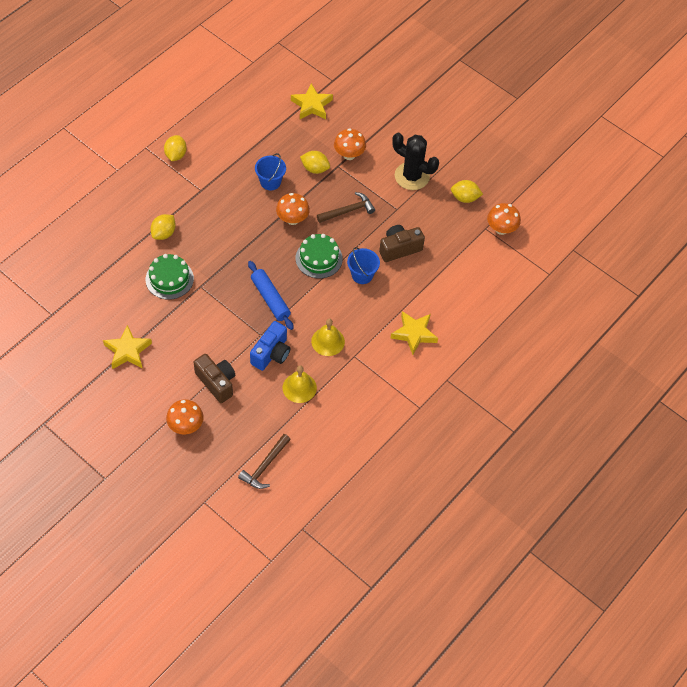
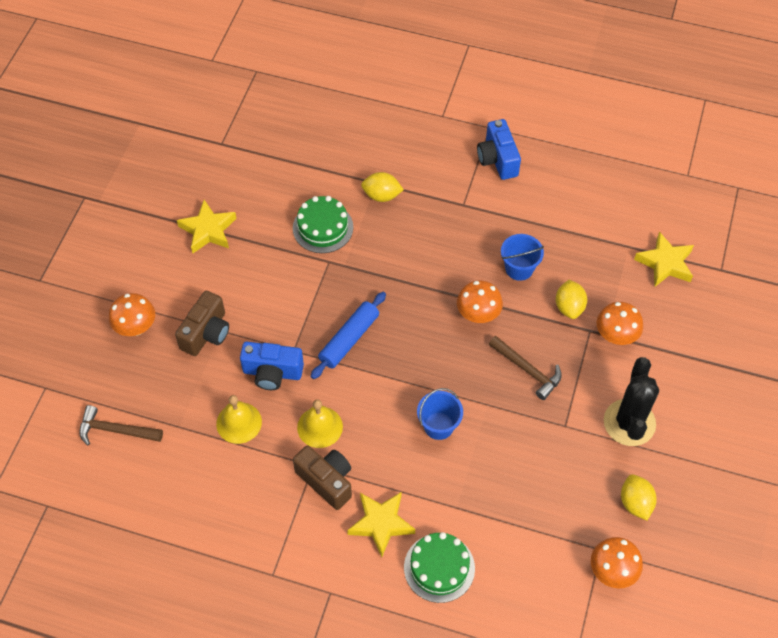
camera: 70 degrees right, 0 degrees up
yellow lemon [164,135,187,161] -> blue camera [477,119,521,180]
green cake [296,234,343,278] -> green cake moved to [404,532,475,603]
brown camera [379,225,425,262] -> brown camera moved to [293,445,352,510]

